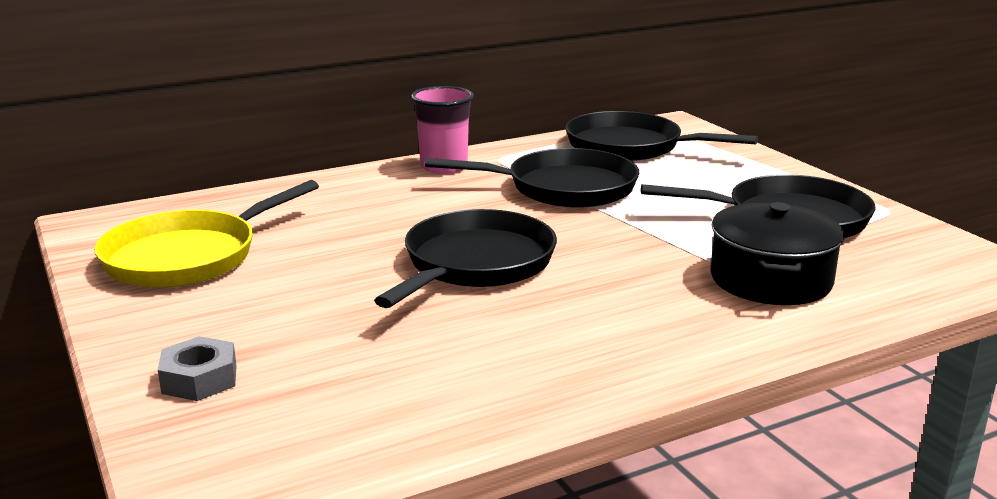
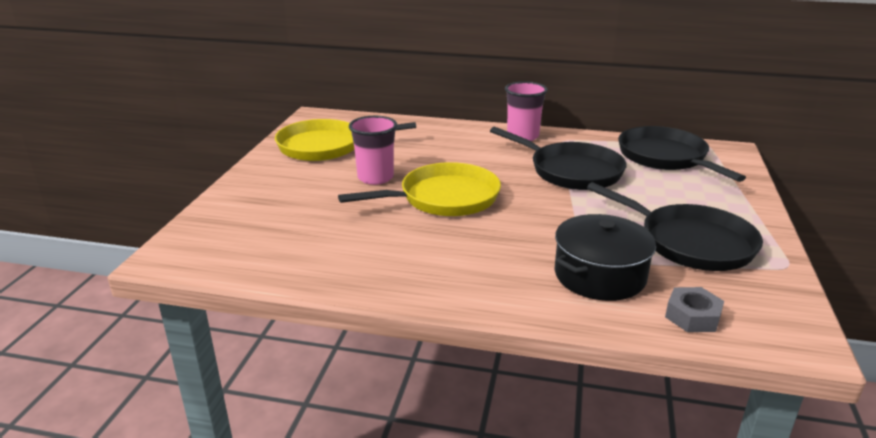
camera: 40 degrees right, 5 degrees up
grey nut [158,336,237,401] -> grey nut moved to [665,287,724,332]
black pan [374,209,557,308] -> yellow pan [338,162,501,216]
none -> pink cup [349,116,397,185]

